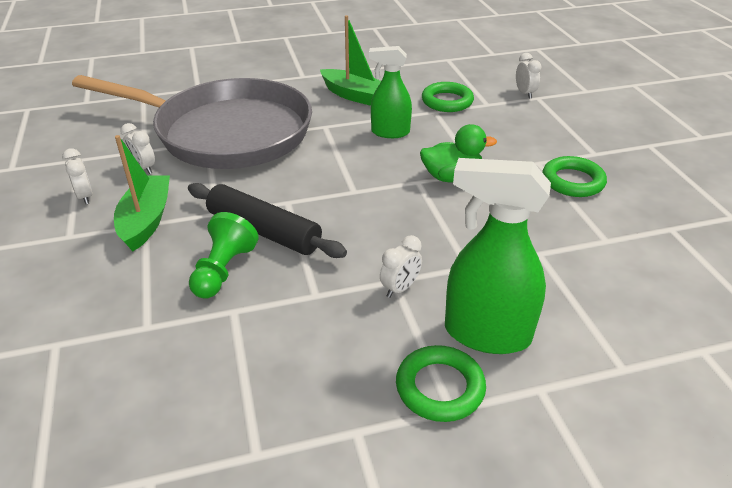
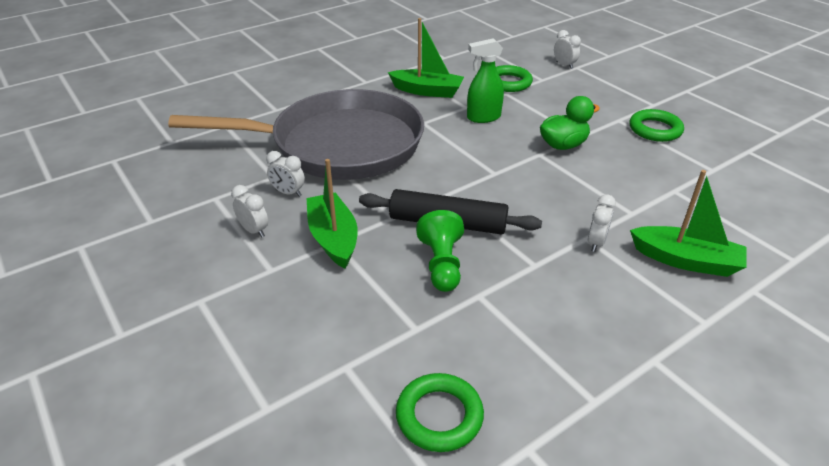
camera: 20 degrees left, 0 degrees up
green ring [396,345,486,422] -> green ring moved to [396,373,484,452]
green spray bottle [445,158,551,354] -> green boat [630,170,747,277]

